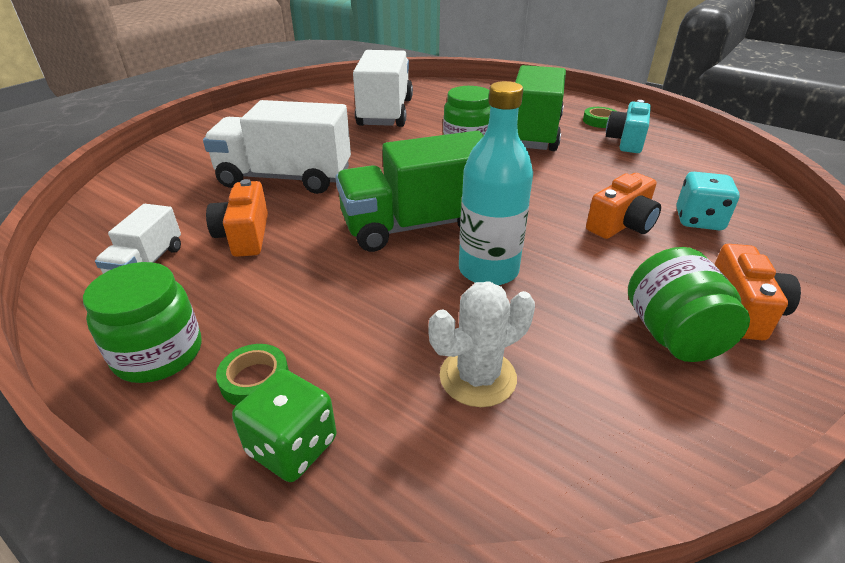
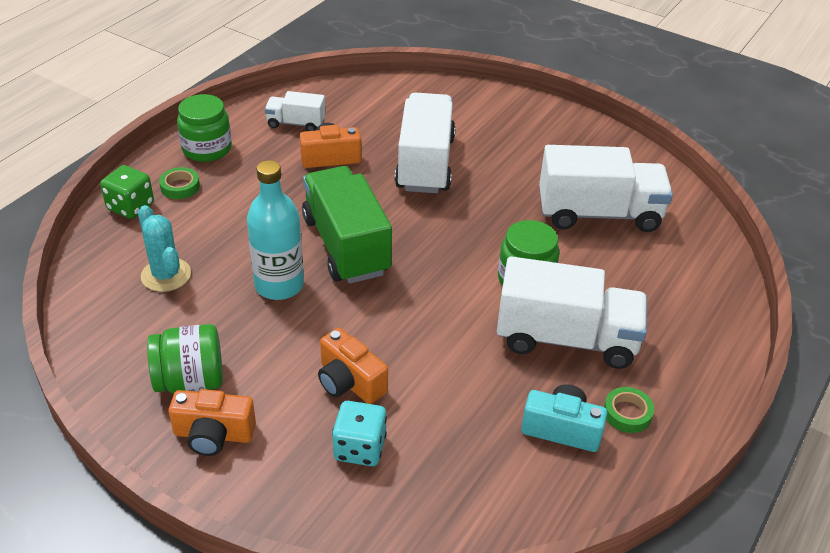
camera: 85 degrees right, 5 degrees up
white cactus [429,281,535,407] -> turquoise cactus [138,205,191,292]
green truck [515,65,566,151] -> white truck [497,256,647,369]

